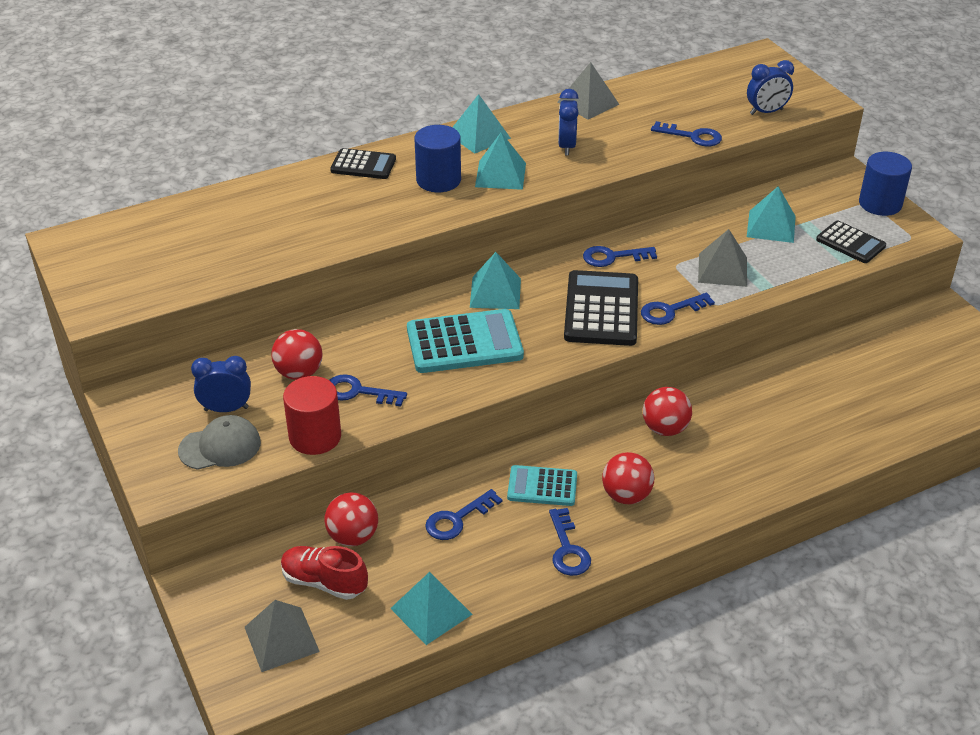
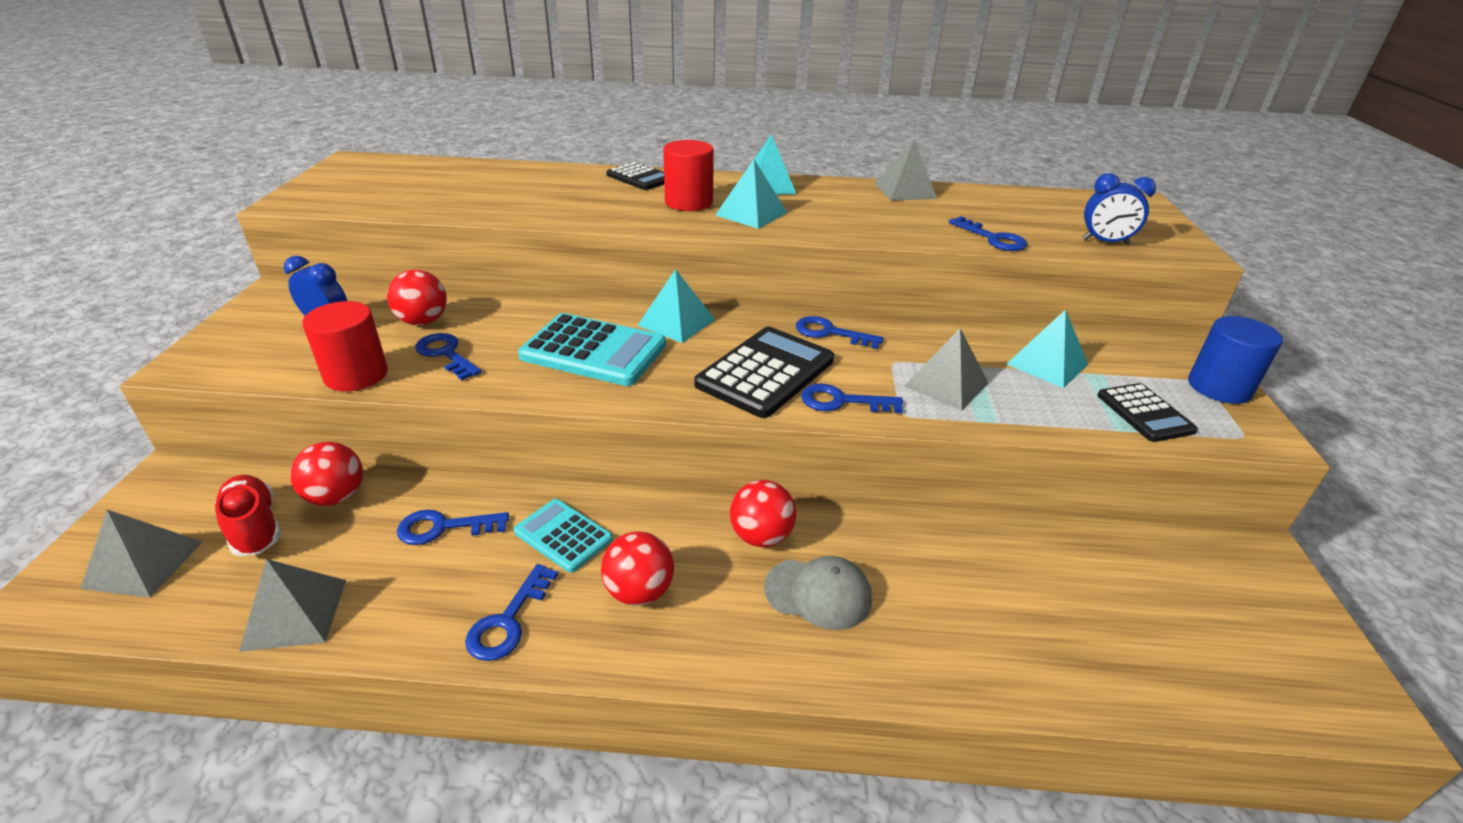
camera: 30 degrees right, 5 degrees down
grey cap [178,415,261,470] -> grey cap moved to [764,556,872,630]
turquoise pyramid [390,572,472,645] -> grey pyramid [239,559,346,652]
blue cylinder [415,125,461,192] -> red cylinder [663,140,714,211]
blue clock [558,89,579,155] -> none

